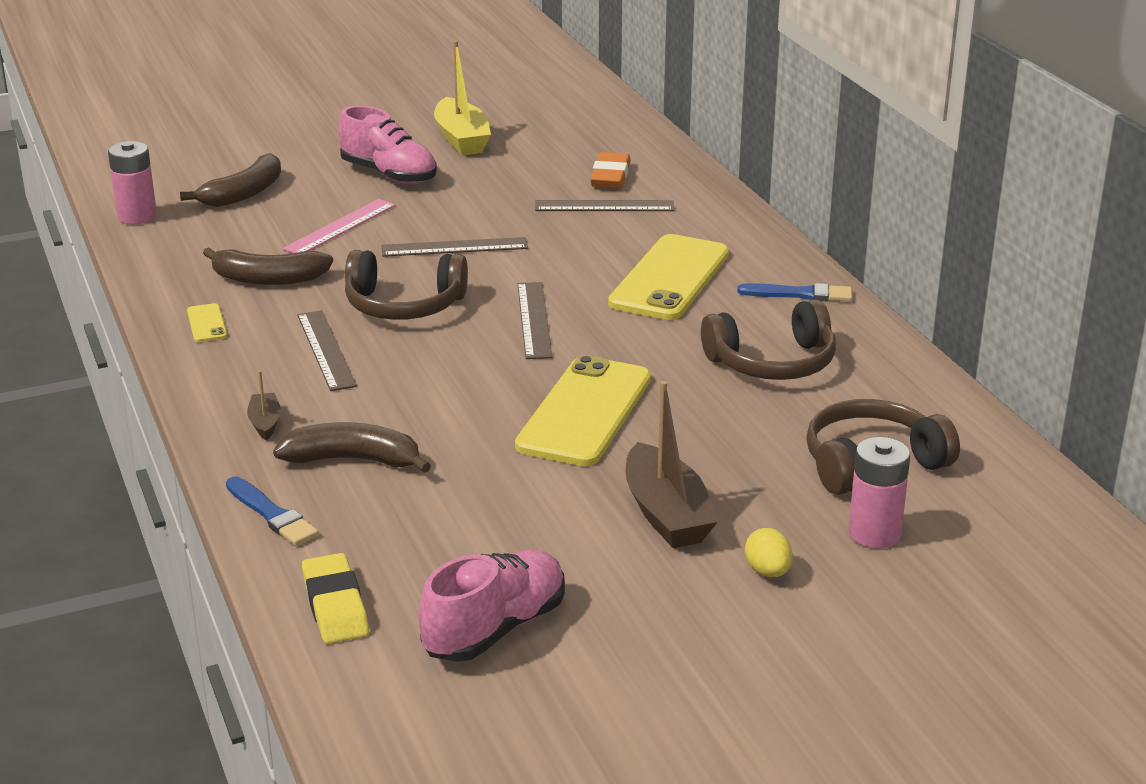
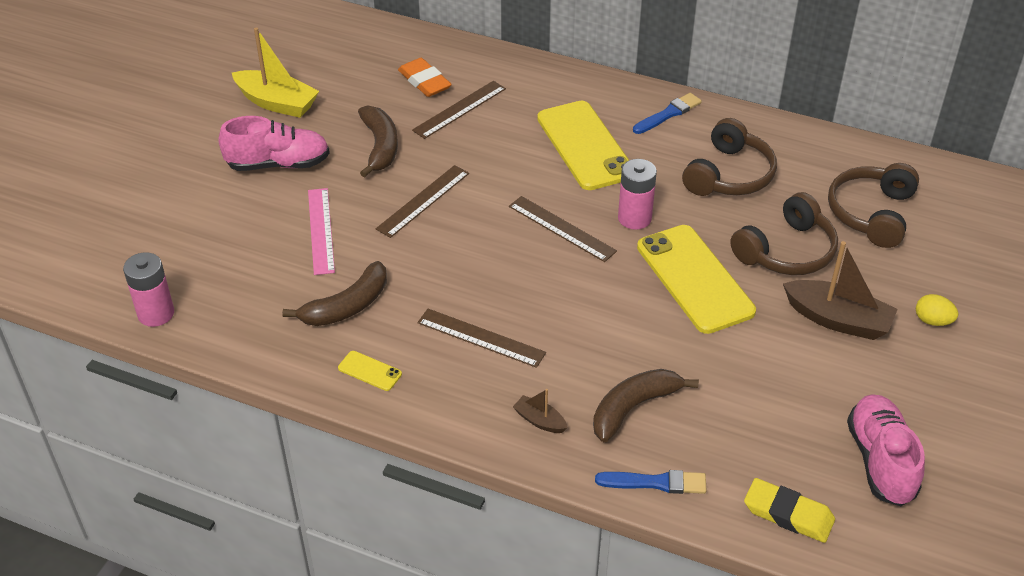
camera: 45 degrees left, 15 degrees up
brown banana [180,153,281,207] -> brown banana moved to [358,105,398,177]
brown headphones [345,250,468,320] -> brown headphones moved to [730,192,838,275]
pink battery [848,437,910,549] -> pink battery moved to [618,159,657,230]

